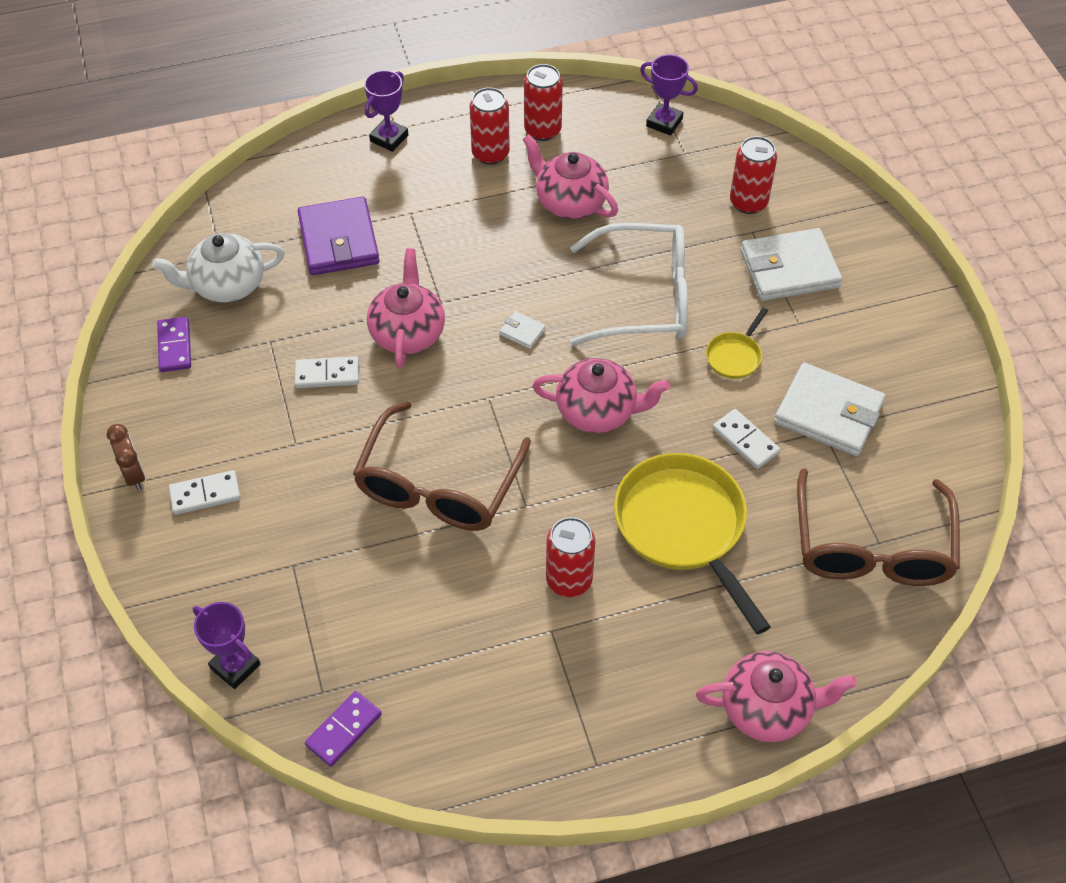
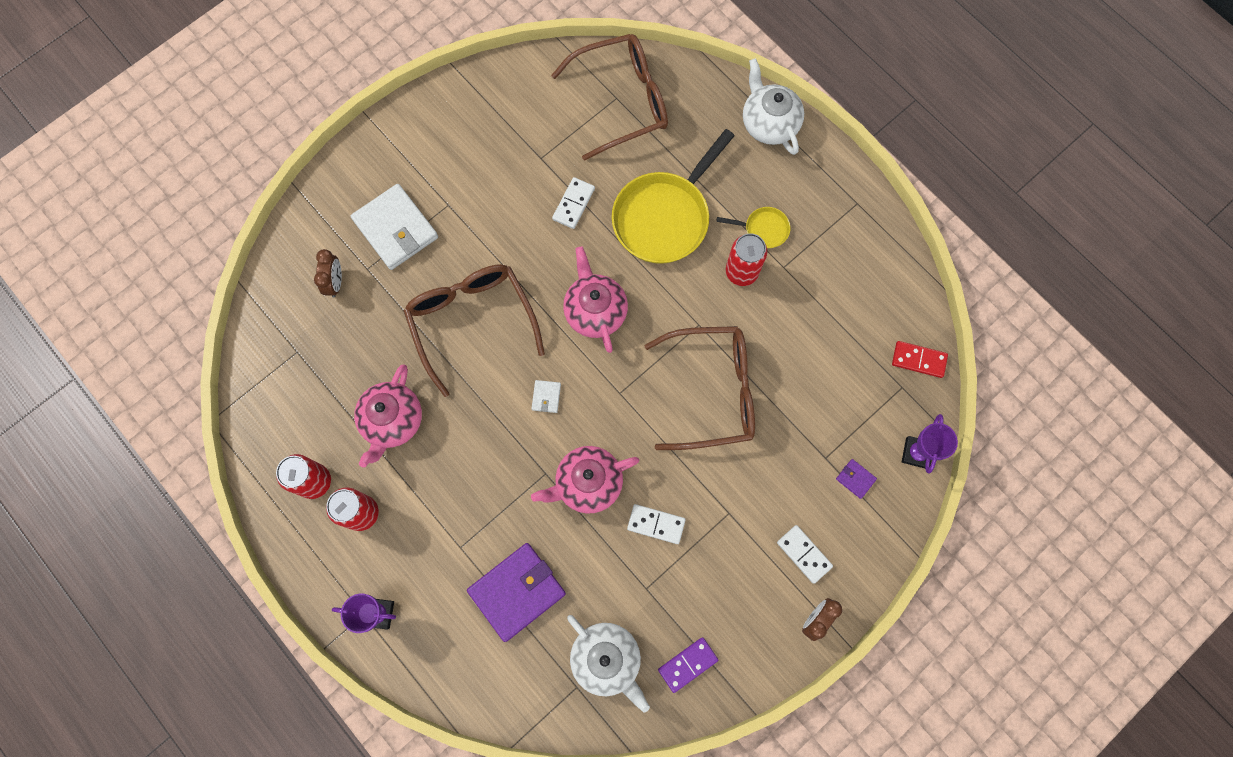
camera: 115 degrees left, 20 degrees up
white domino [295,356,359,388] -> white domino turned 45 degrees counterclockwise [627,504,686,544]
purple domino [305,691,382,767] -> red domino [892,341,948,378]
white glasses [570,223,688,346] -> brown glasses [404,264,545,397]
purple trophy [640,54,698,136] -> none
pink teapot [696,651,857,742] -> white teapot [743,58,804,155]
yellow pan [706,308,768,379] -> yellow pan moved to [716,207,790,248]
red can [730,136,777,214] -> brown clock [314,249,342,298]
white wallet [774,363,886,456] -> none
none -> purple wallet [836,459,877,499]

